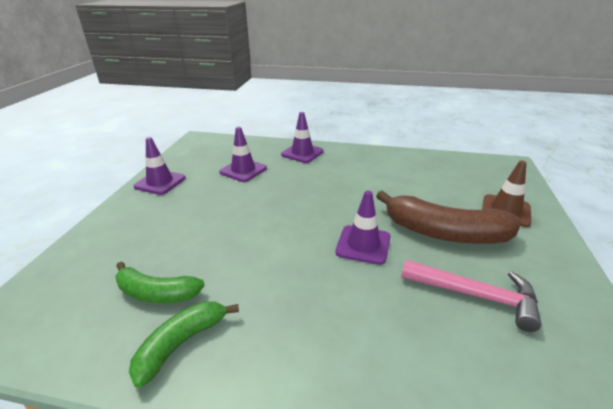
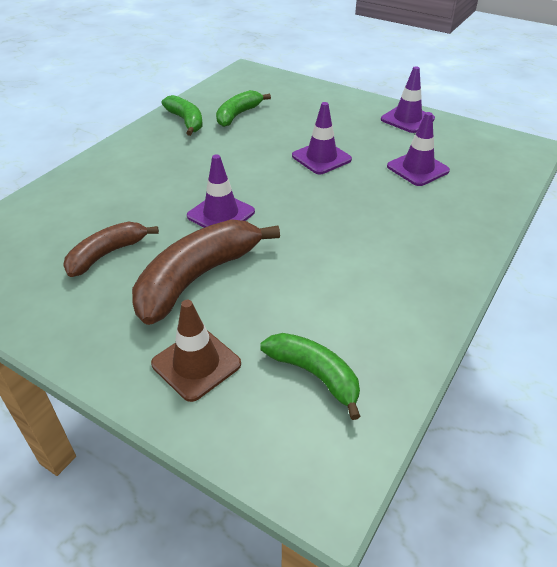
camera: 110 degrees right, 10 degrees up
purple traffic cone [281,112,324,163] -> purple traffic cone moved to [292,102,352,174]
pink hammer [401,260,542,332] -> brown banana [63,222,159,277]
none -> green banana [260,333,360,420]

